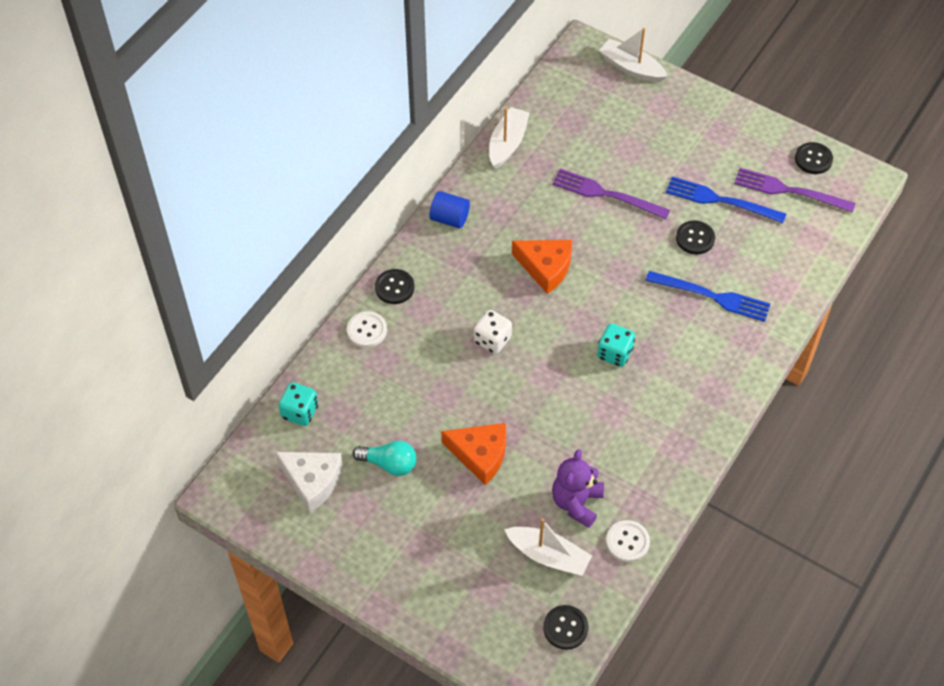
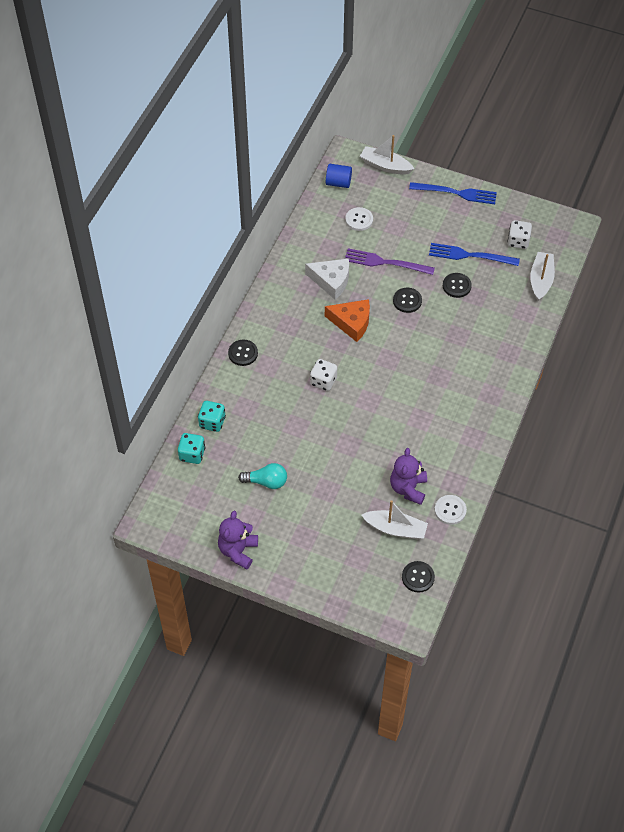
camera: 10 degrees left, 0 degrees up
white cheese [275,452,343,512] -> white cheese moved to [305,258,349,300]
white button [347,311,387,348] -> white button moved to [345,207,373,231]
blue cylinder [429,191,470,228] -> blue cylinder moved to [326,164,352,188]
orange cheese [441,423,506,485] -> none
white boat [489,107,530,169] -> white boat moved to [530,252,555,301]
turquoise dice [597,324,635,367] -> turquoise dice moved to [198,401,226,432]
blue fork [646,271,770,322] -> blue fork moved to [409,182,497,204]
purple fork [734,168,855,213] -> white dice [507,220,532,249]
black button [795,142,833,174] -> black button moved to [393,288,422,313]
none -> purple teddy bear [218,511,258,569]

